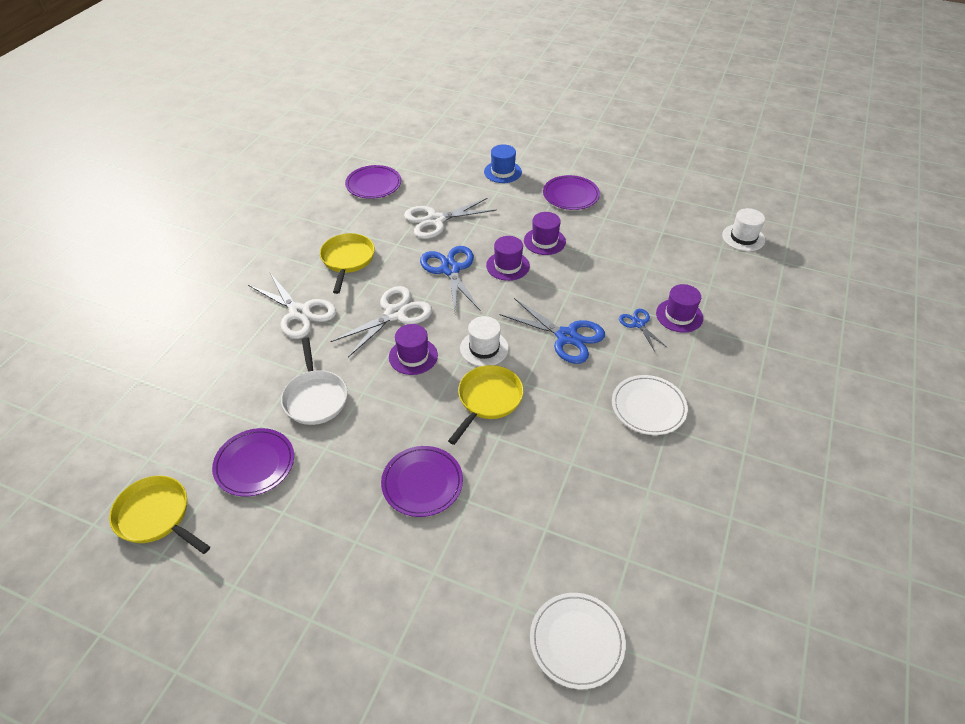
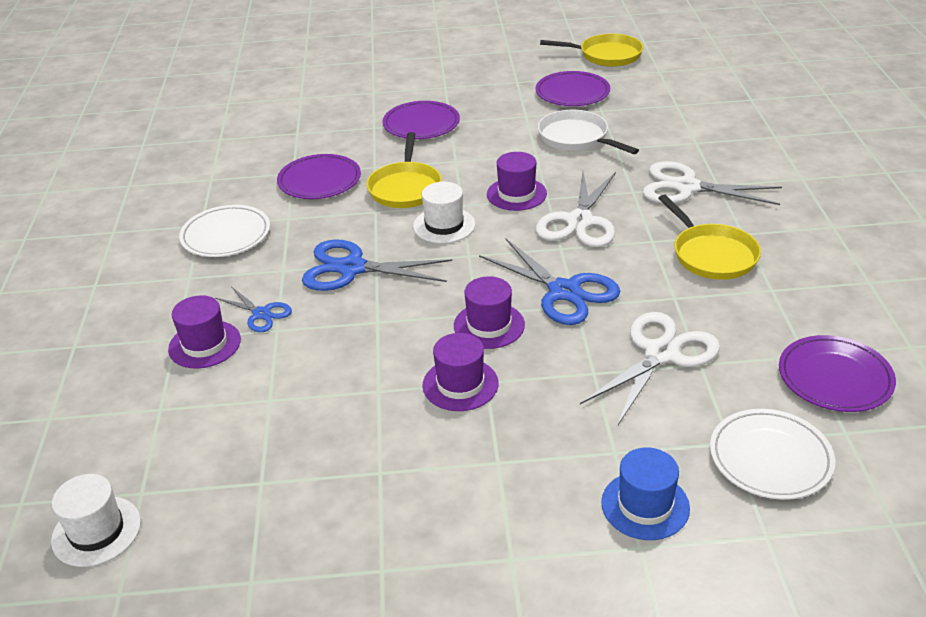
camera: 155 degrees right, 10 degrees down
white plate [530,593,626,689] -> white plate moved to [710,409,835,500]
purple plate [543,175,600,210] -> purple plate moved to [277,154,361,199]

